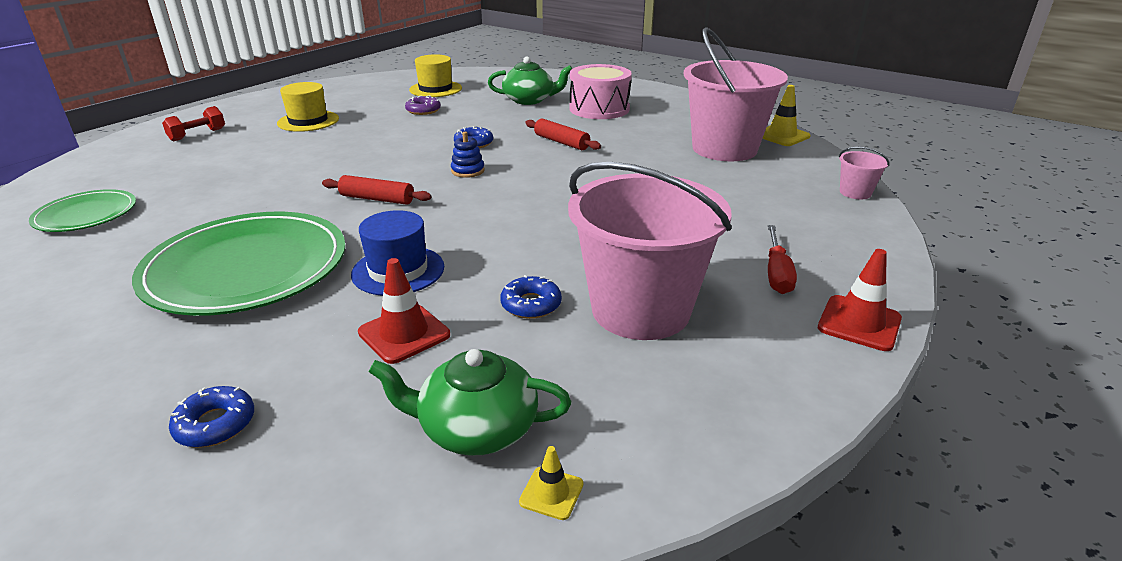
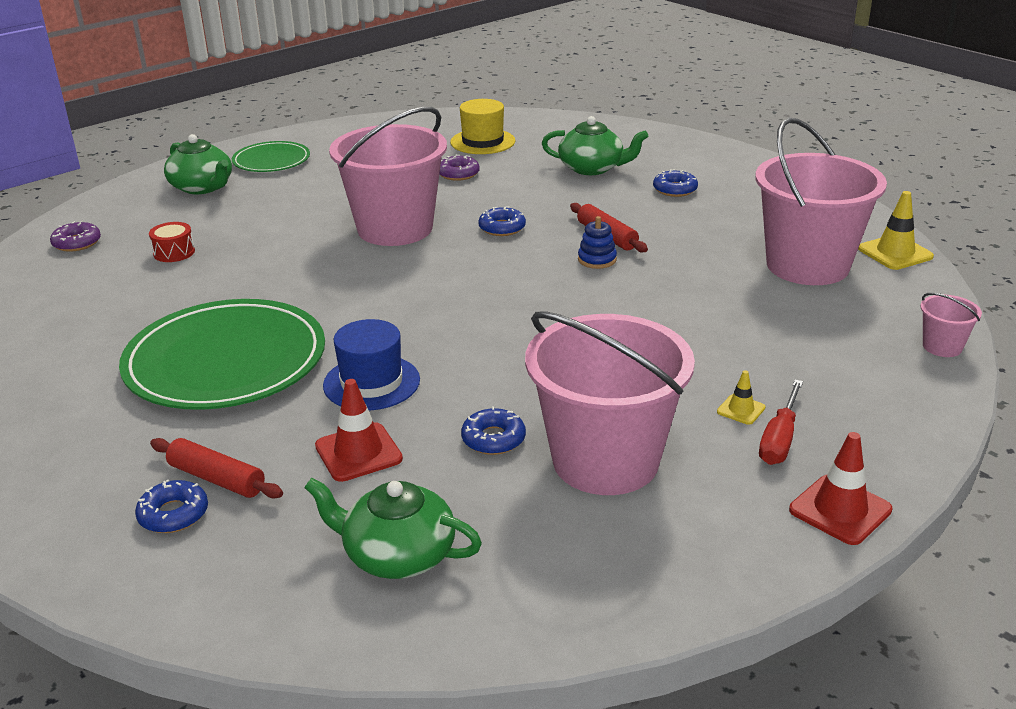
camera: 15 degrees right, 0 degrees up
green plate [29,189,136,232] -> green plate moved to [232,141,310,172]
red dumbbell [162,106,225,141] -> green teapot [164,134,232,194]
yellow hat [277,82,339,132] -> none
red rolling pin [322,175,432,205] -> red rolling pin moved to [150,438,283,498]
blue stacking toy [451,132,484,178] -> blue stacking toy moved to [578,216,617,269]
yellow traffic cone [519,446,583,520] -> yellow traffic cone moved to [717,370,766,425]
pink drum [570,64,632,119] -> blue donut [653,169,698,197]
none -> purple donut [50,221,101,252]
none -> red drum [149,222,195,262]
none -> pink bucket [329,107,447,246]

